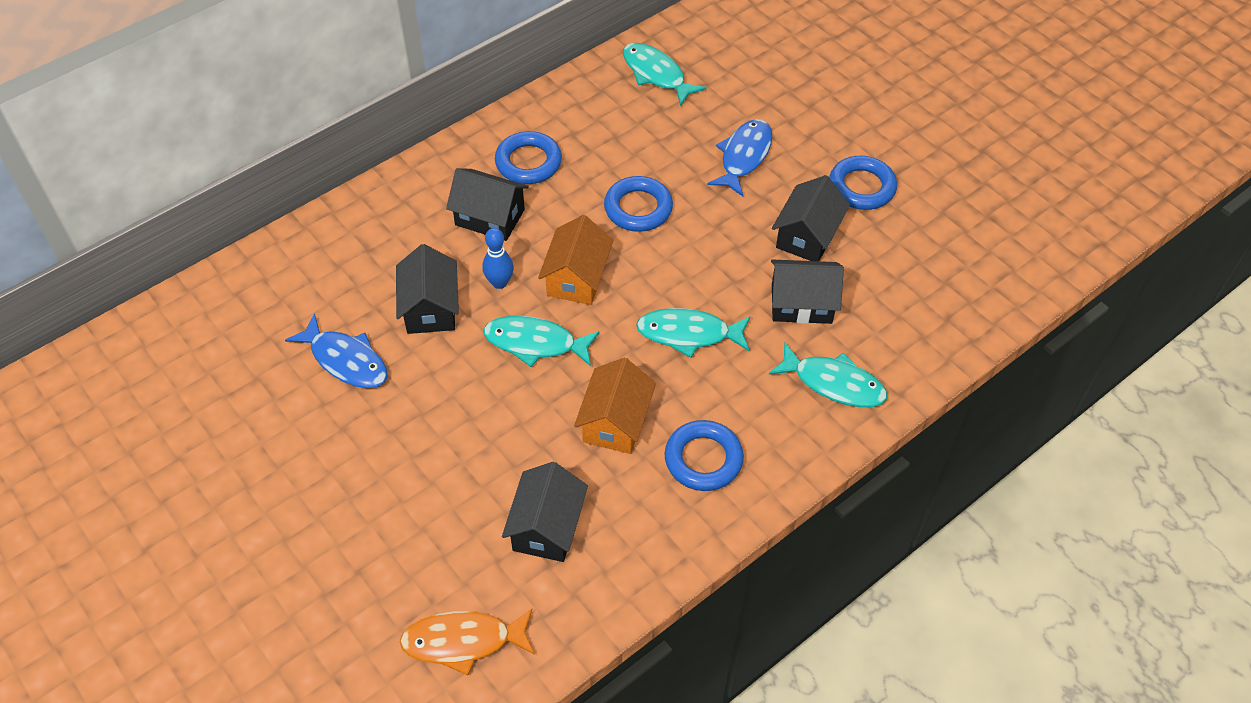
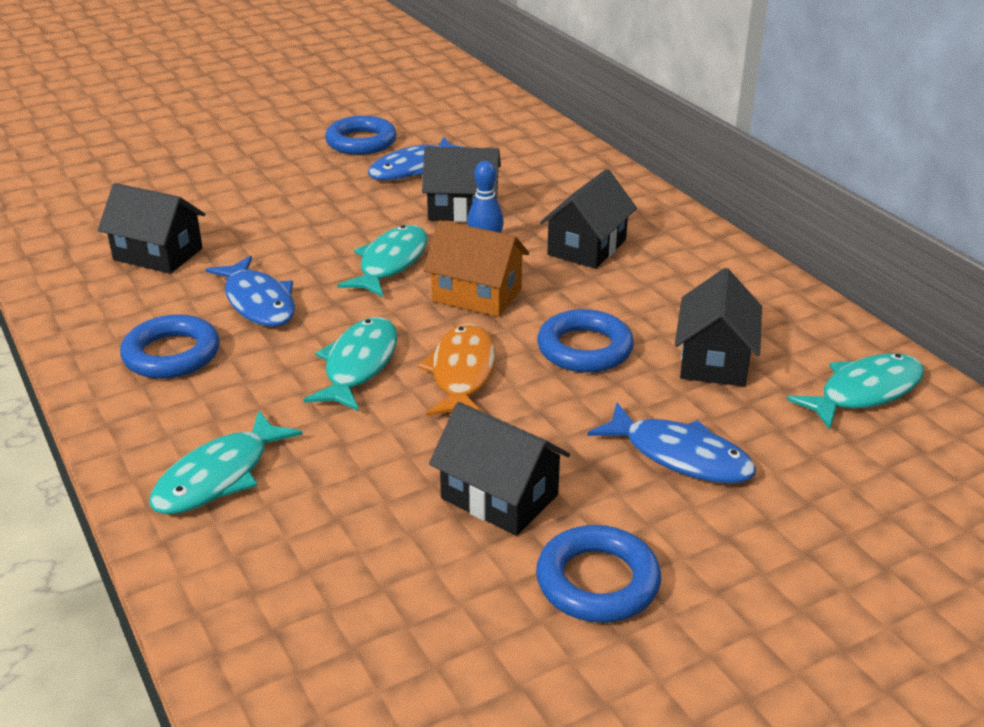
camera: 100 degrees right, 20 degrees down
orange fish [400,609,535,675] -> orange fish moved to [418,323,496,416]
blue ring [495,131,562,184] -> blue ring moved to [325,116,397,155]
orange house [574,358,656,454] -> blue fish [206,256,295,327]
black house [771,259,844,324] -> black house moved to [675,268,762,386]

